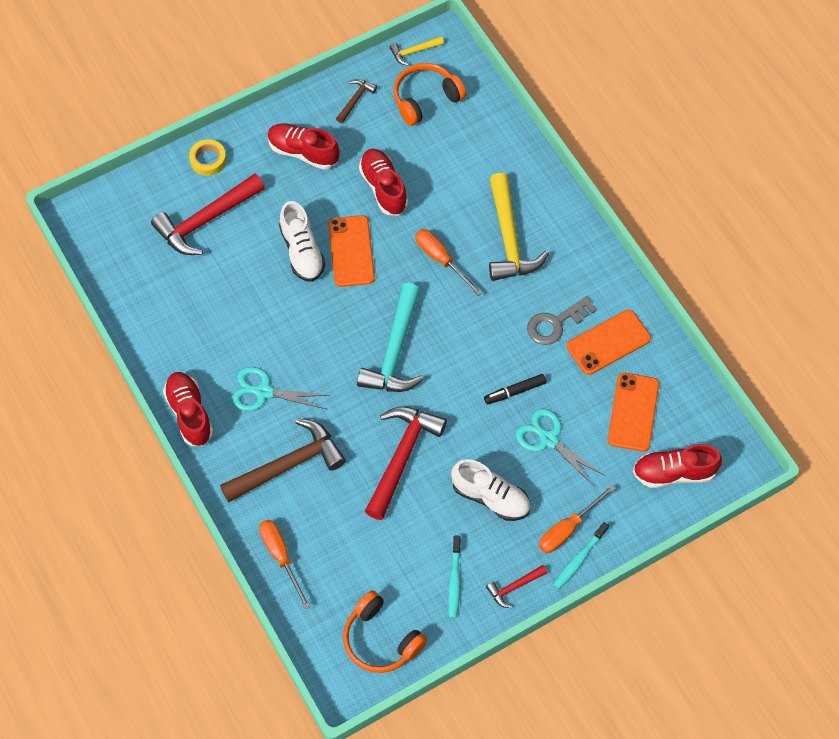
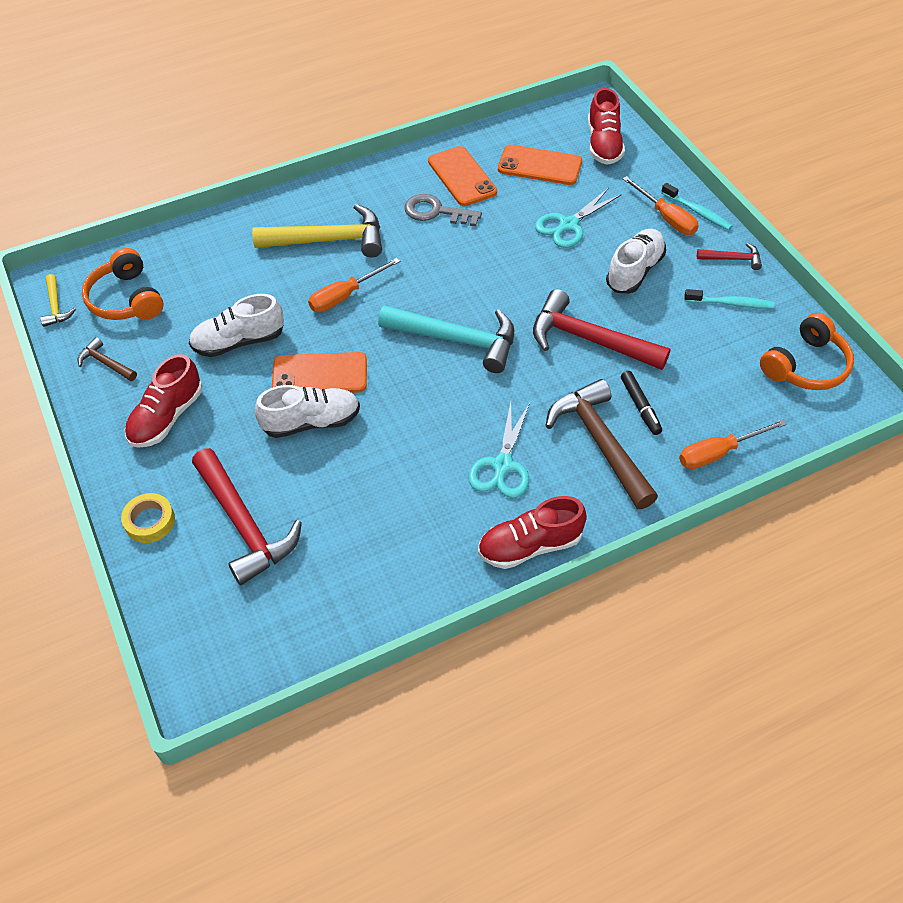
camera: 85 degrees left, 10 degrees down
red shoe [359,149,408,215] -> white shoe [189,294,284,357]
black marker [484,374,546,404] -> black marker moved to [621,371,662,435]
red hammer [486,565,547,608] -> red hammer turned 60 degrees counterclockwise [697,243,762,270]
grey key [527,296,597,345] -> grey key turned 135 degrees clockwise [404,194,482,226]

